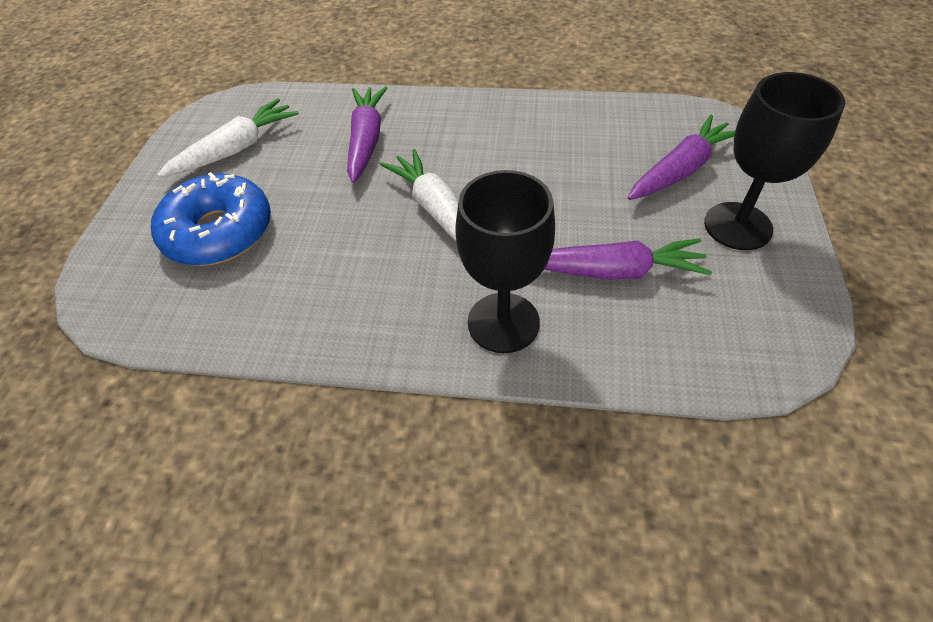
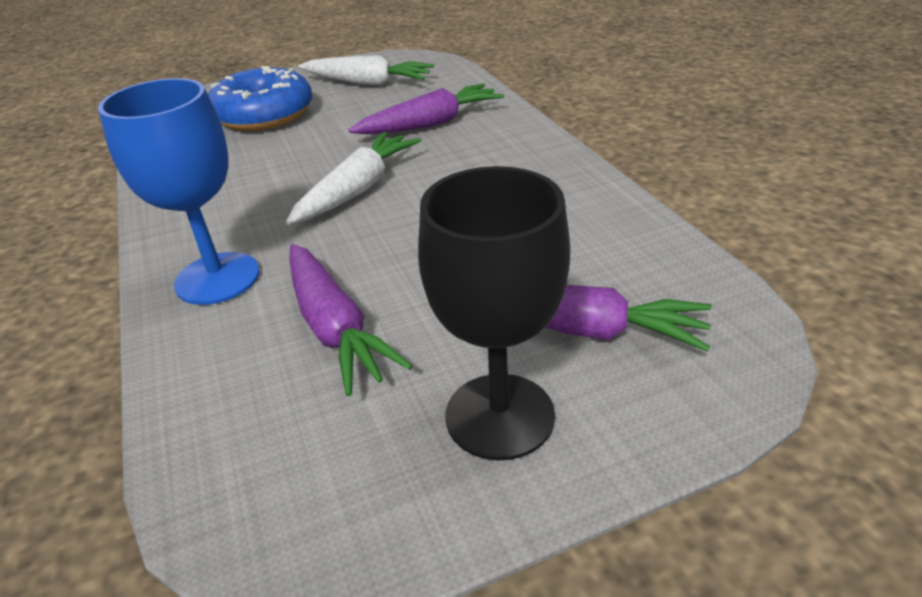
camera: 60 degrees right, 15 degrees down
black goblet [455,170,555,353] -> blue goblet [98,78,260,305]

